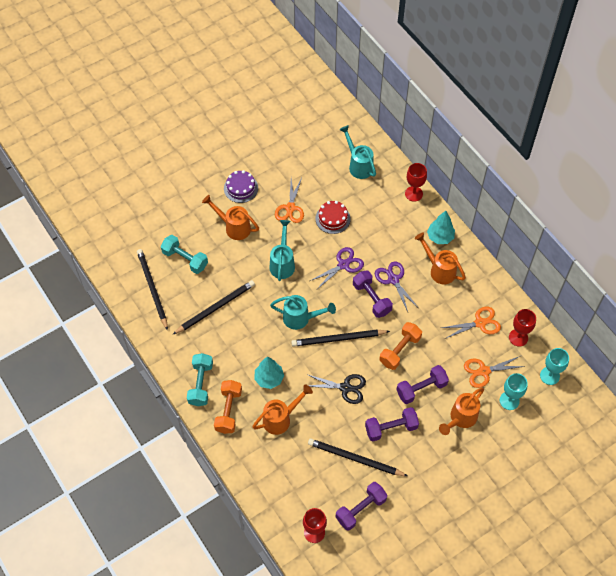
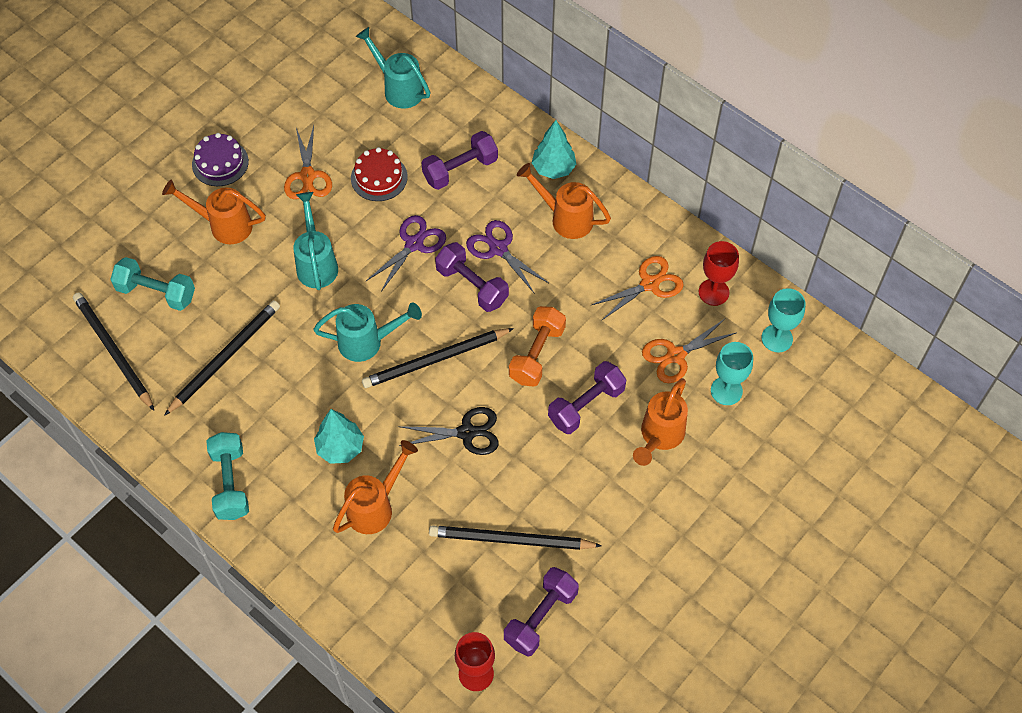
camera: 15 degrees left, 0 degrees up
orange dumbbell [214,380,242,434] -> none
purple dumbbell [365,407,419,441] -> purple dumbbell moved to [422,131,498,190]
red goblet [405,163,427,202] -> none

